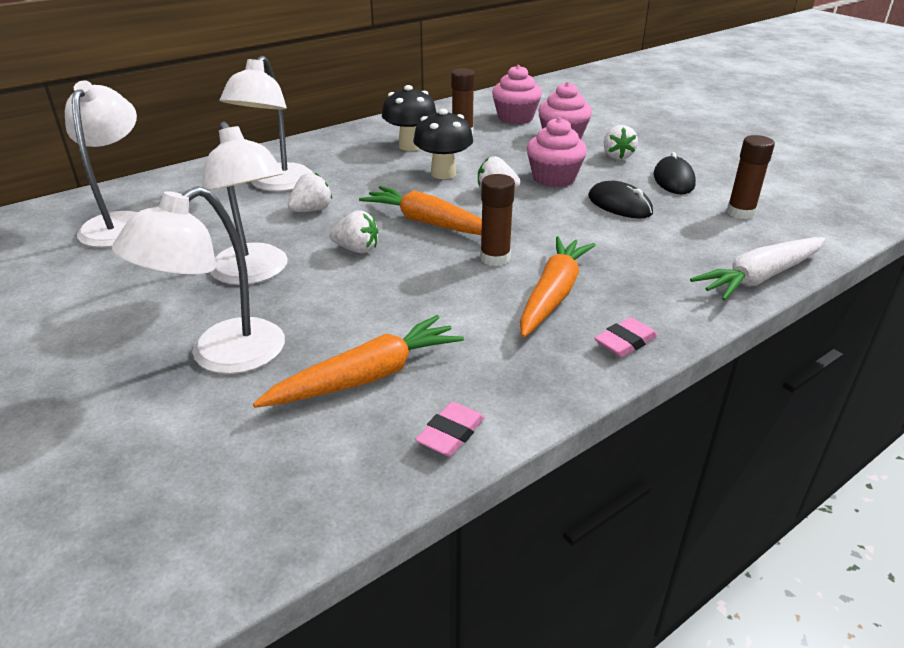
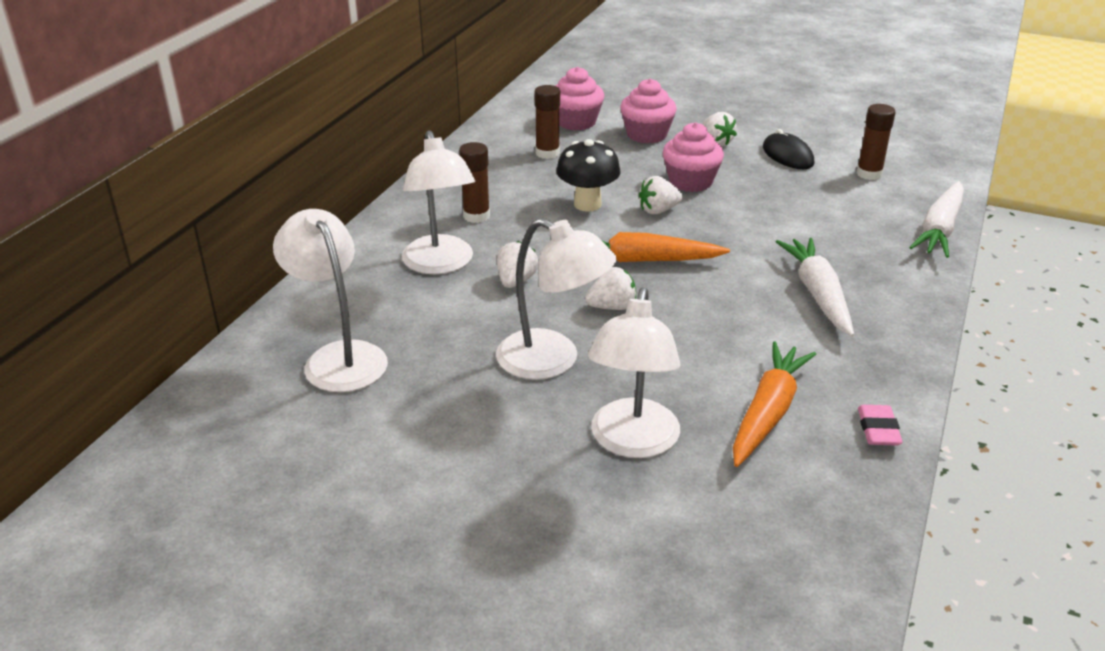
camera: 30 degrees left, 0 degrees up
black mushroom [382,85,437,151] -> none
brown glue stick [480,174,515,266] -> brown glue stick moved to [459,142,490,223]
orange carrot [520,236,596,338] -> white carrot [776,238,854,337]
black mouse [588,181,653,219] -> none
pink eraser [595,317,657,357] -> none

